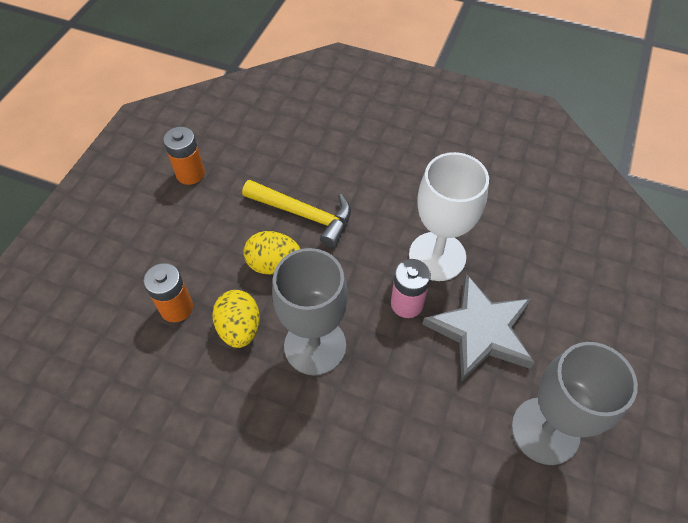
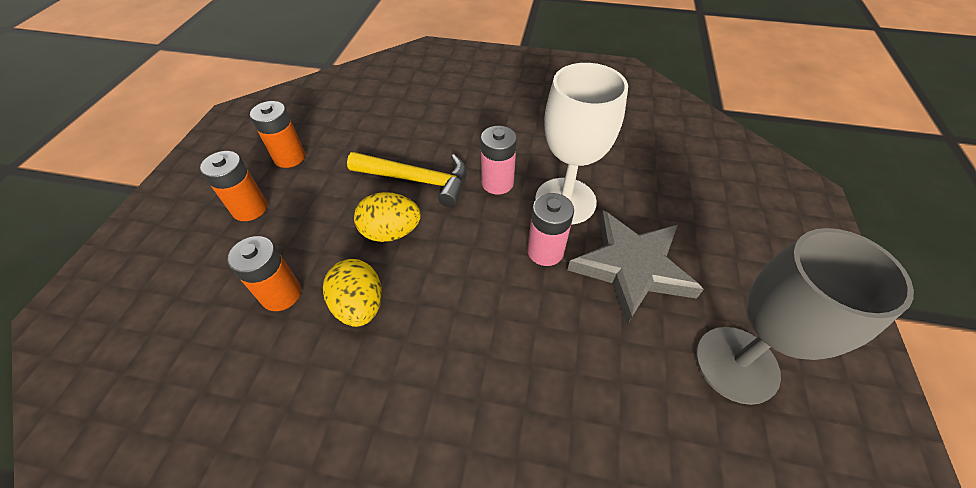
camera: 10 degrees left, 5 degrees down
grey goblet [272,248,348,376] -> none
none -> orange battery [200,151,267,221]
none -> pink battery [481,126,517,195]

